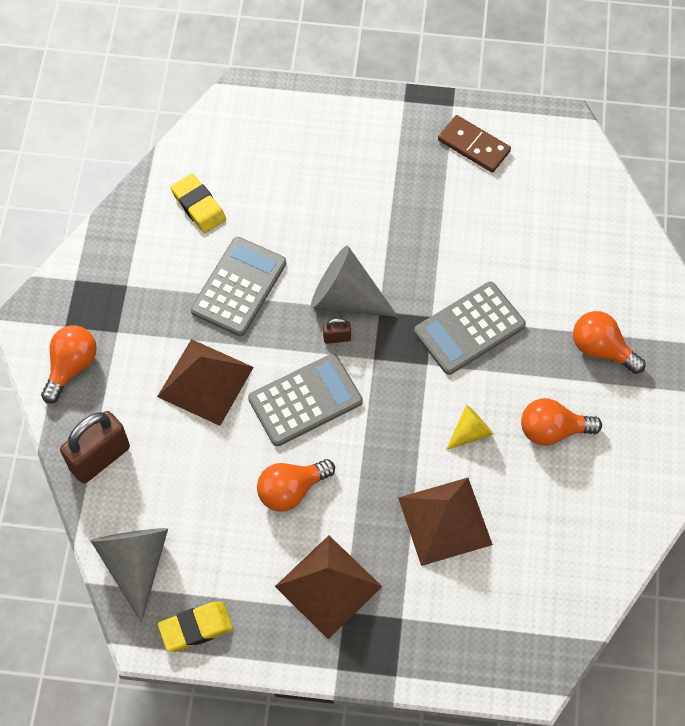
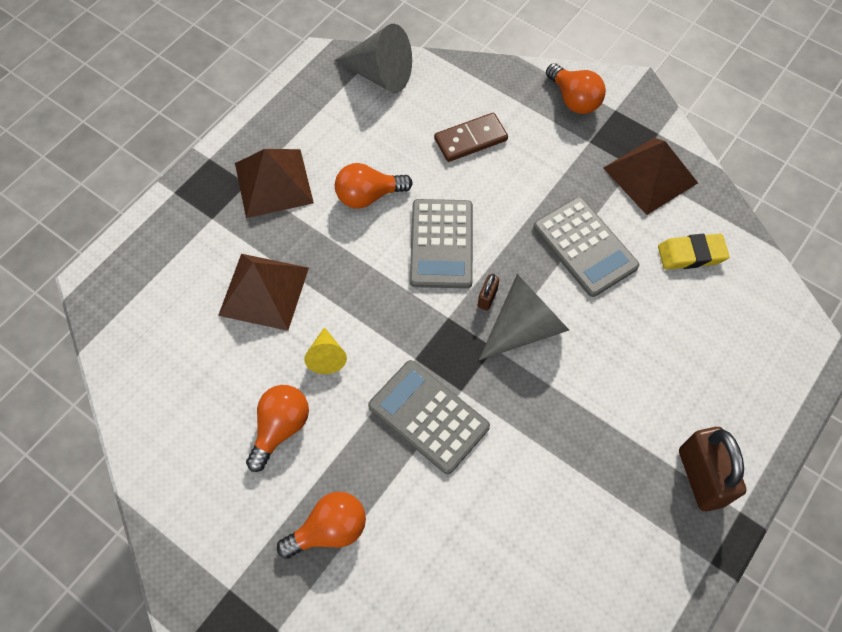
camera: 120 degrees right, 0 degrees up
brown padlock [60,411,130,484] -> brown padlock moved to [679,427,747,511]
brown pyramid [157,339,254,426] -> brown pyramid moved to [603,138,698,215]
yellow eraser [158,602,233,652] -> none
orange light bulb [257,459,335,512] -> orange light bulb turned 105 degrees counterclockwise [335,163,413,209]
grey calculator [414,282,526,375] -> grey calculator turned 45 degrees counterclockwise [368,360,490,474]
brown domino [438,115,511,173] -> brown domino moved to [434,113,508,162]

